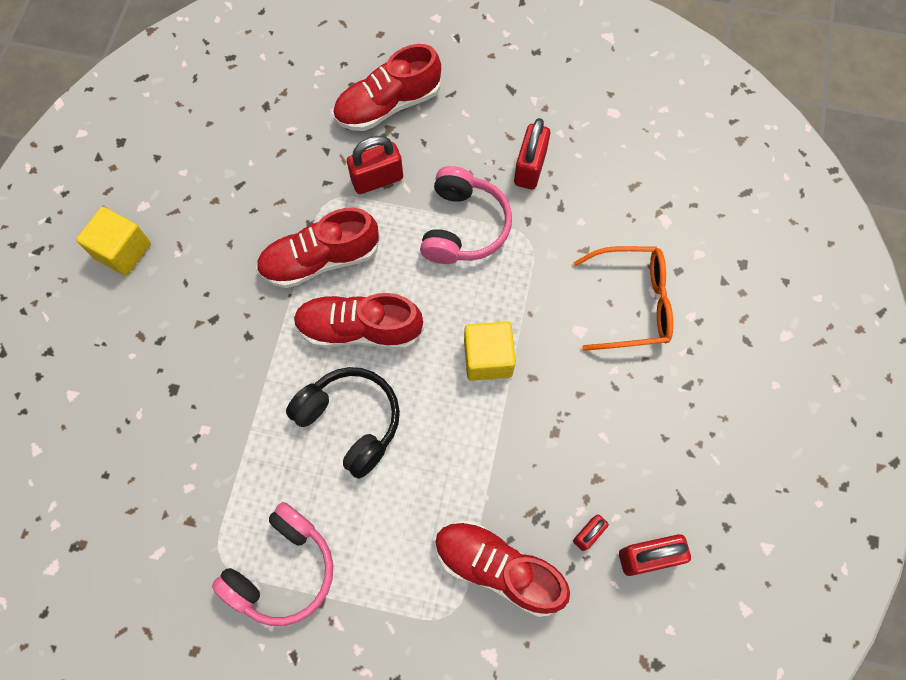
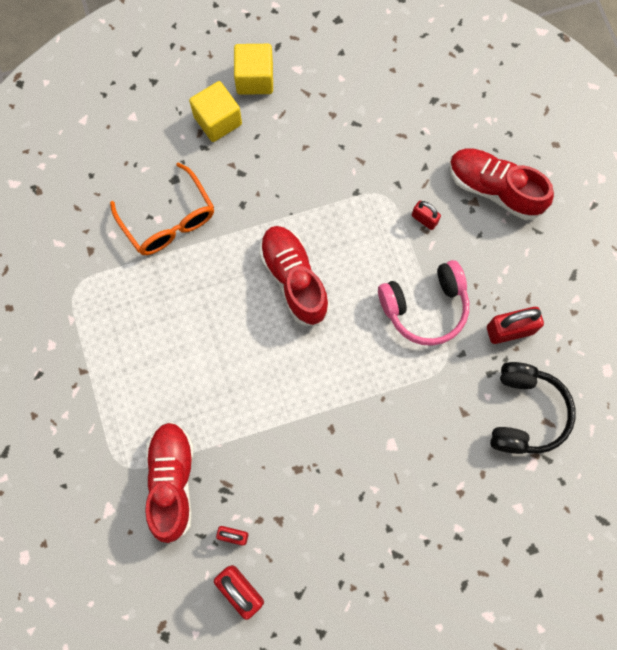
camera: 60 degrees right, 5 degrees up
pink headphones [212,502,333,626] -> none
red shoe [256,208,380,288] -> none
black headphones [286,367,400,479] -> black headphones moved to [490,362,576,454]
red padlock [347,136,403,194] -> red padlock [412,201,441,230], size x0.59
yellow cube [464,322,516,381] -> yellow cube moved to [189,81,242,142]
orange glasses [573,246,673,351] -> orange glasses moved to [110,162,214,255]

